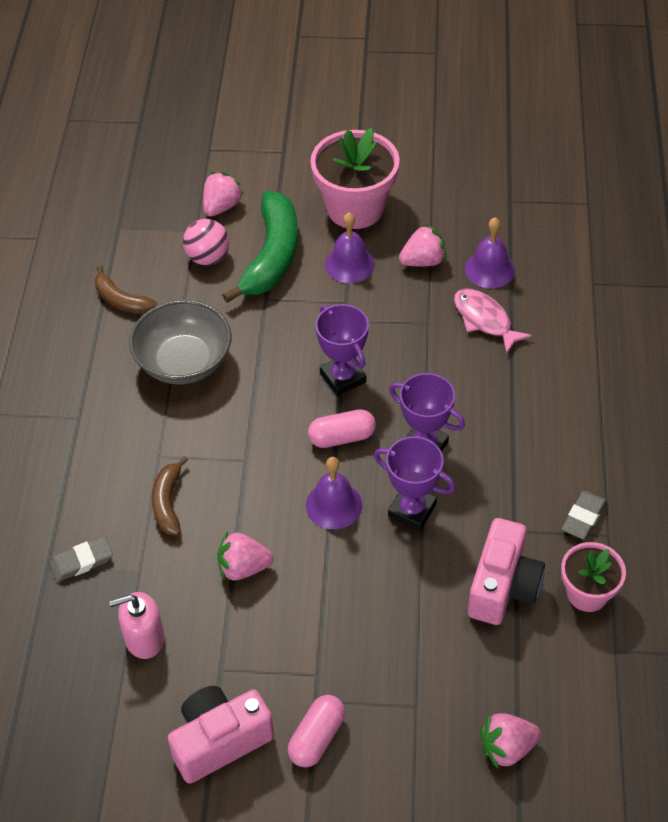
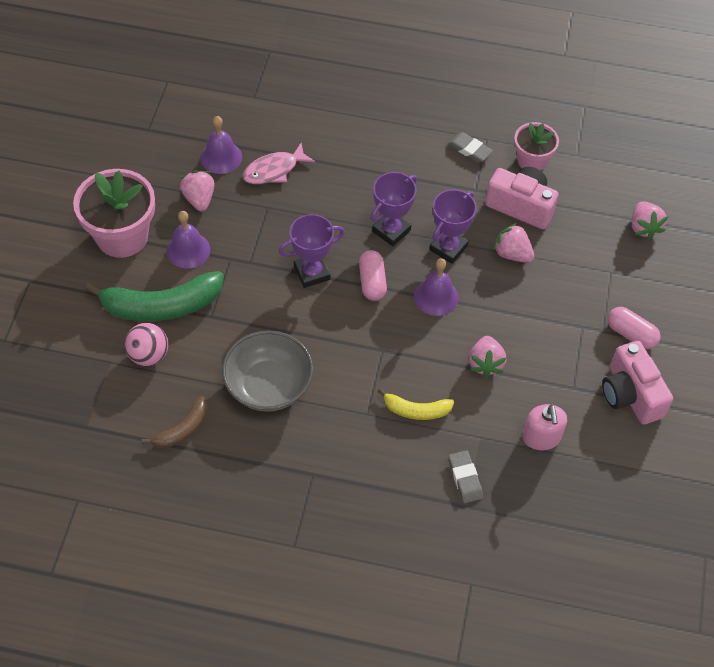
camera: 85 degrees left, 5 degrees up
brown banana [152,456,188,535] -> yellow banana [378,388,454,420]
pink strawberry [203,172,244,217] -> pink strawberry moved to [493,223,534,263]
green banana [222,191,298,303] -> green banana turned 150 degrees clockwise [85,271,224,321]

